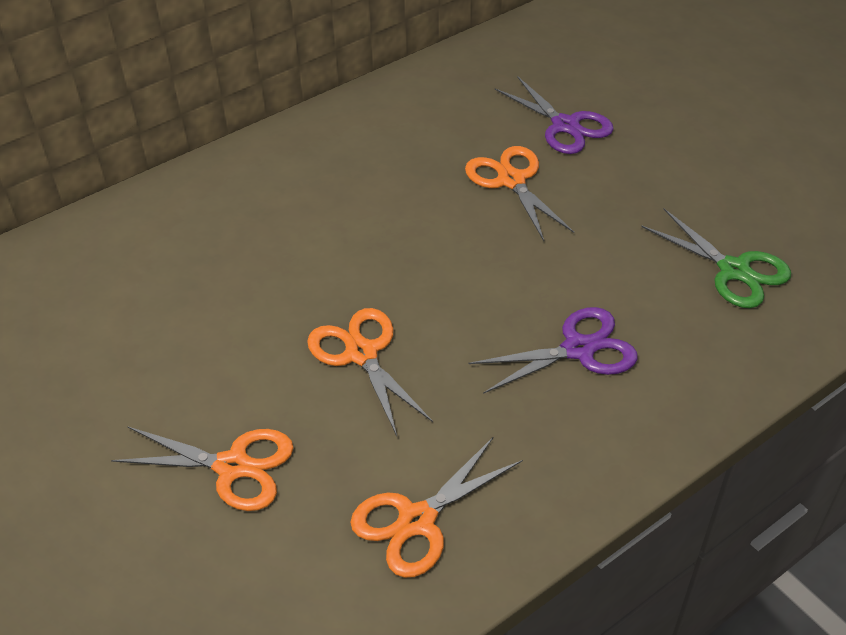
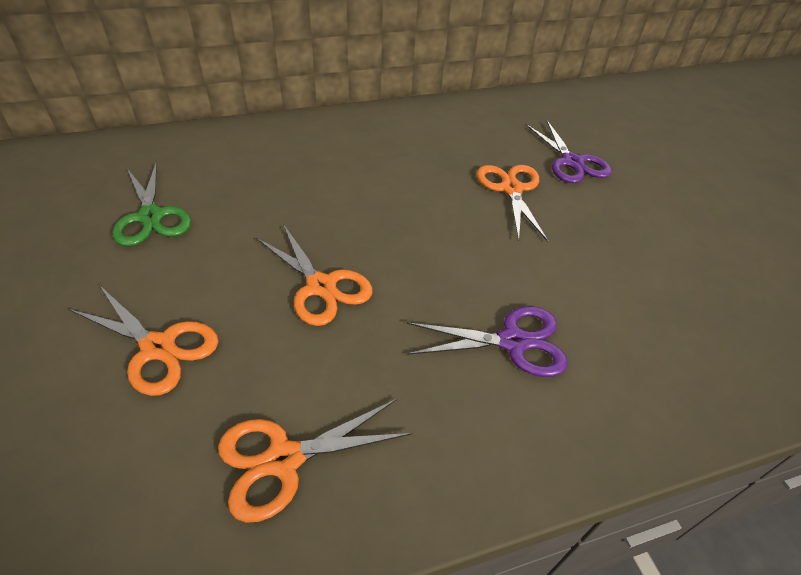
camera: 15 degrees right, 0 degrees up
orange scissors [307,308,433,436] -> orange scissors turned 150 degrees clockwise [256,224,372,326]
green scissors [641,209,791,308] -> green scissors moved to [112,162,191,246]

